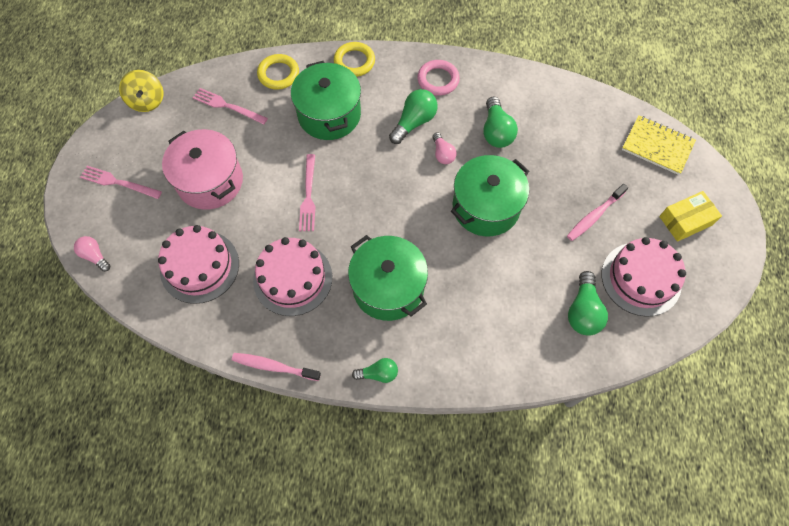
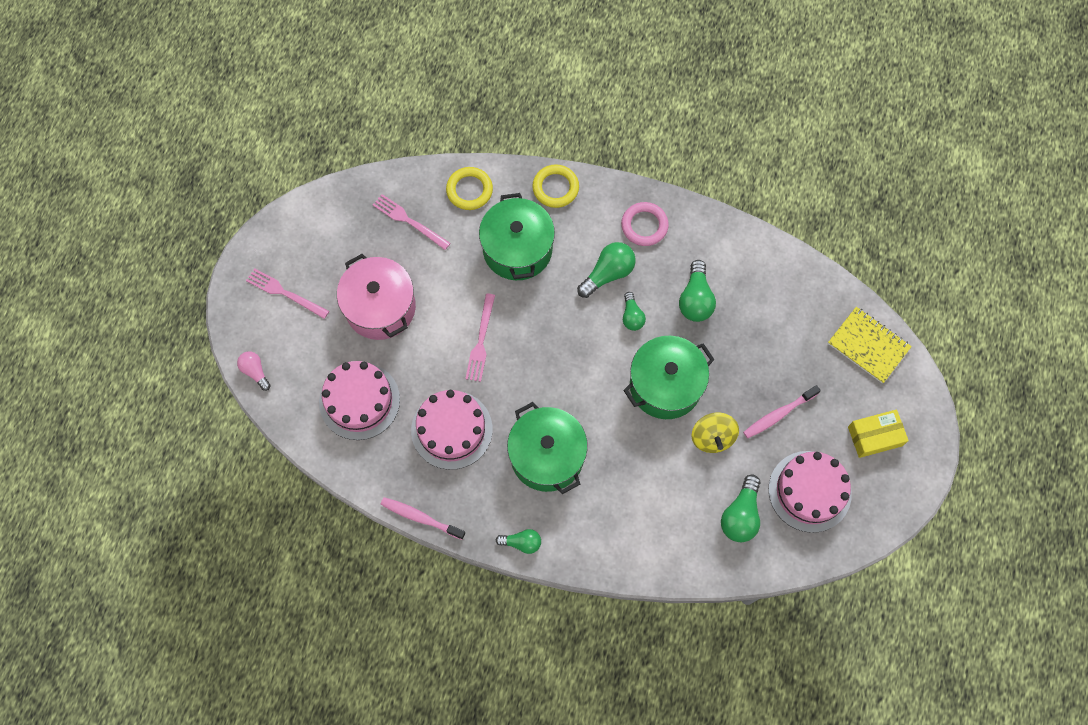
camera: 10 degrees right, 5 degrees up
yellow spinning top [119,70,163,112] -> yellow spinning top moved to [691,412,739,453]
pink light bulb [432,132,457,164] -> green light bulb [623,292,646,331]

